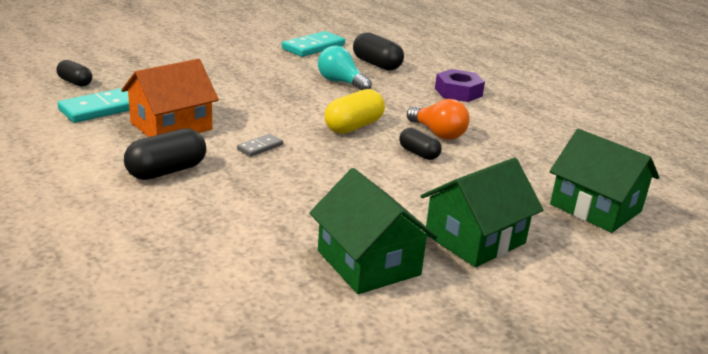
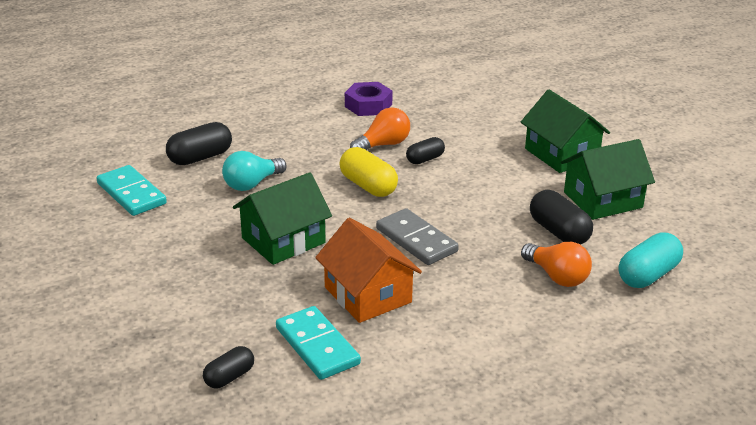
camera: 80 degrees left, 5 degrees up
black capsule [124,128,206,180] -> black capsule moved to [530,190,593,245]
grey domino [237,134,283,157] -> grey domino [376,208,459,265], size x1.92
purple nut [435,69,485,102] -> purple nut moved to [345,82,393,116]
green house [550,129,659,233] -> green house moved to [233,172,332,265]
none -> orange light bulb [521,242,592,287]
none -> turquoise capsule [618,232,683,288]

